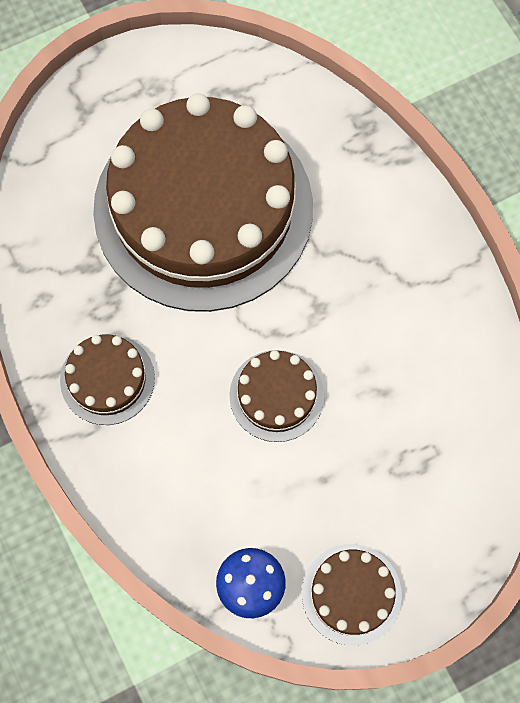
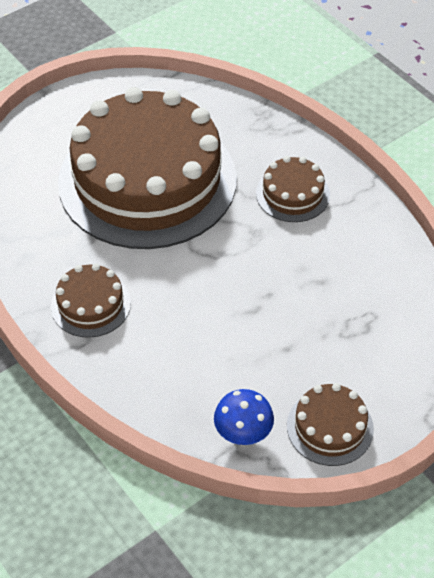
camera: 10 degrees left, 20 degrees down
brown cake [229,350,324,442] -> brown cake moved to [256,156,330,222]

